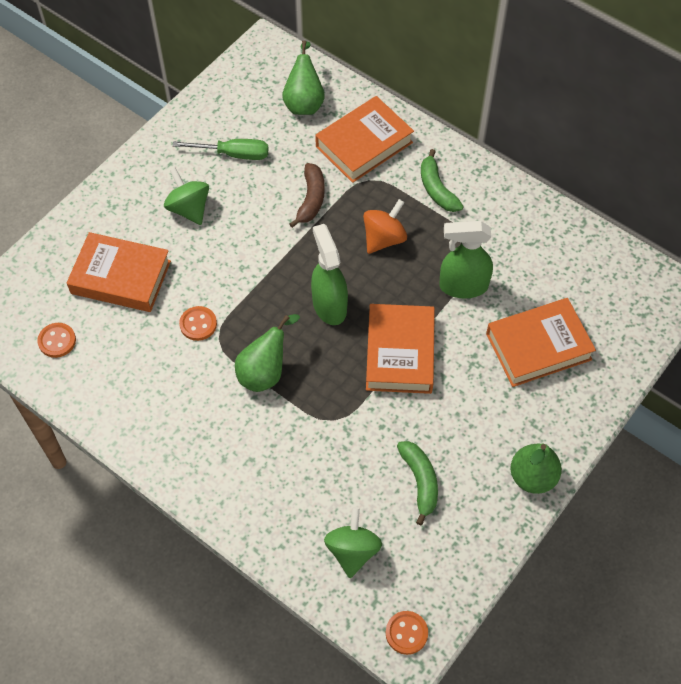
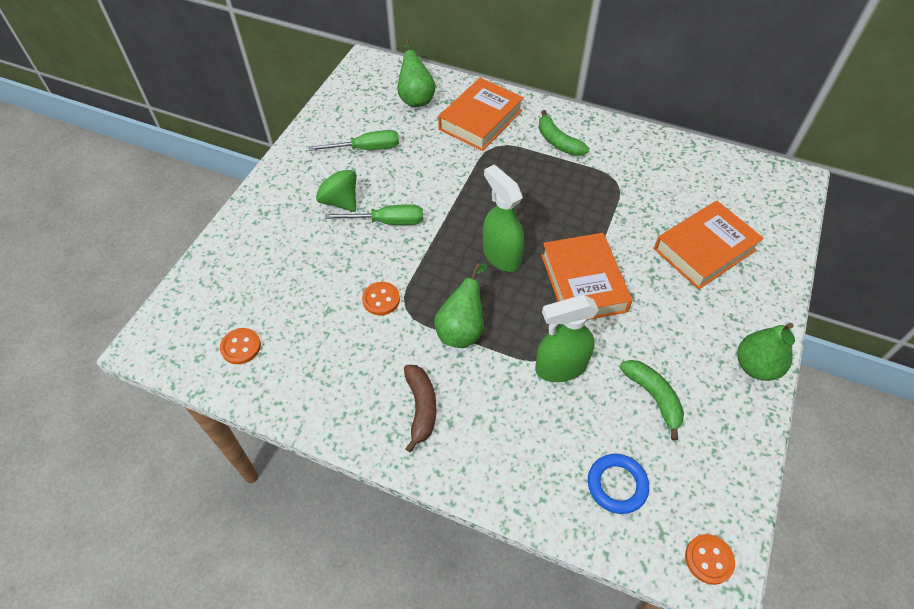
camera: 15 degrees left, 5 degrees down
orange book [67,232,171,312] -> none
brown banana [290,163,325,228] -> brown banana moved to [404,365,436,452]
green spinning top [324,507,382,578] -> blue ring [588,454,649,514]
orange spinning top [363,199,407,254] -> none
green spray bottle [439,221,493,298] -> green spray bottle moved to [535,295,599,382]
none -> green screwdriver [325,204,423,225]

